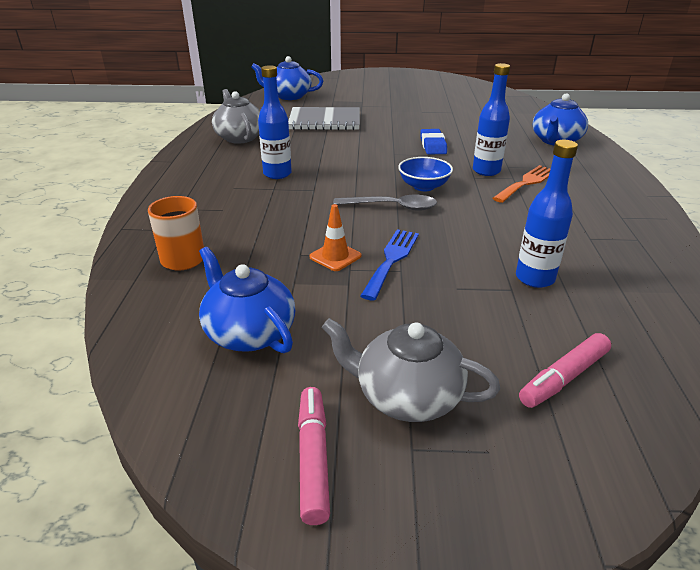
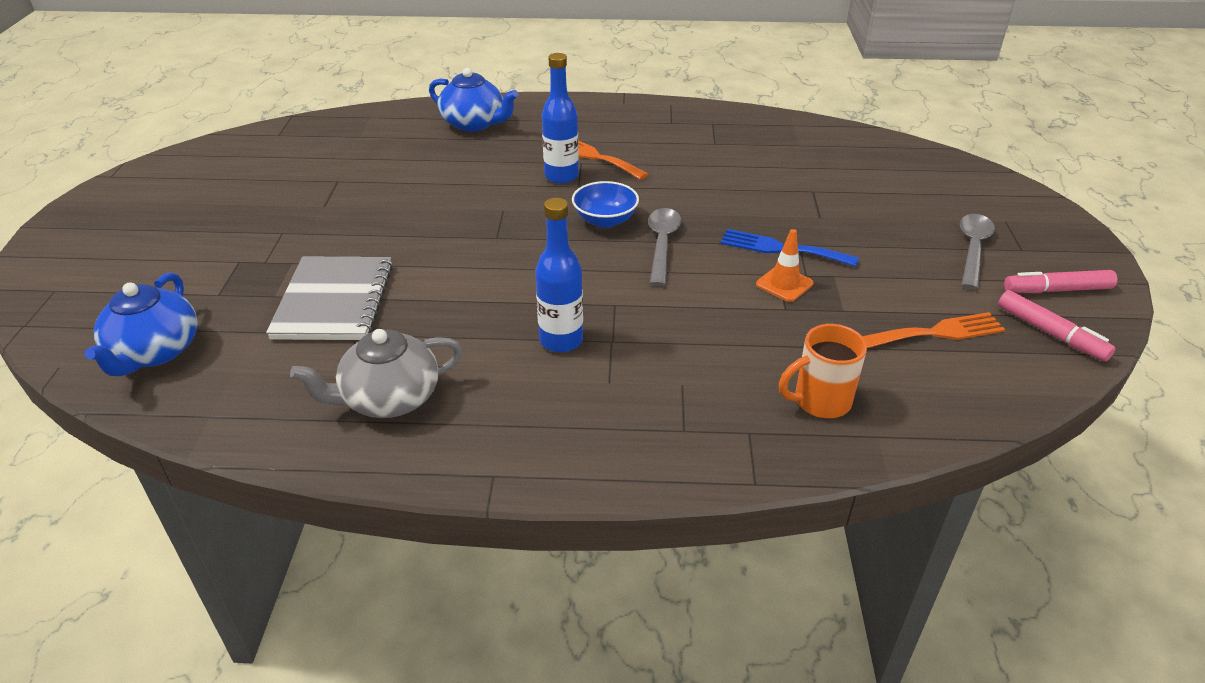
camera: 90 degrees left, 5 degrees up
blue teapot [199,247,295,353] -> orange fork [862,312,1005,348]
grey teapot [322,318,500,422] -> grey spoon [960,214,995,290]
blue eraser [420,129,447,154] -> none
blue bottle [516,140,578,288] -> none
pink marker [519,333,611,408] -> pink marker moved to [998,290,1116,362]

